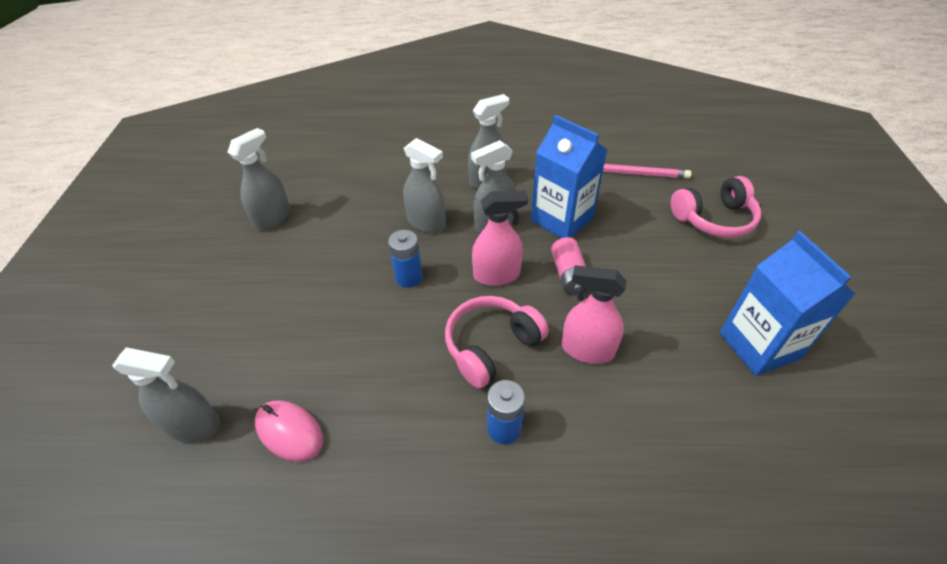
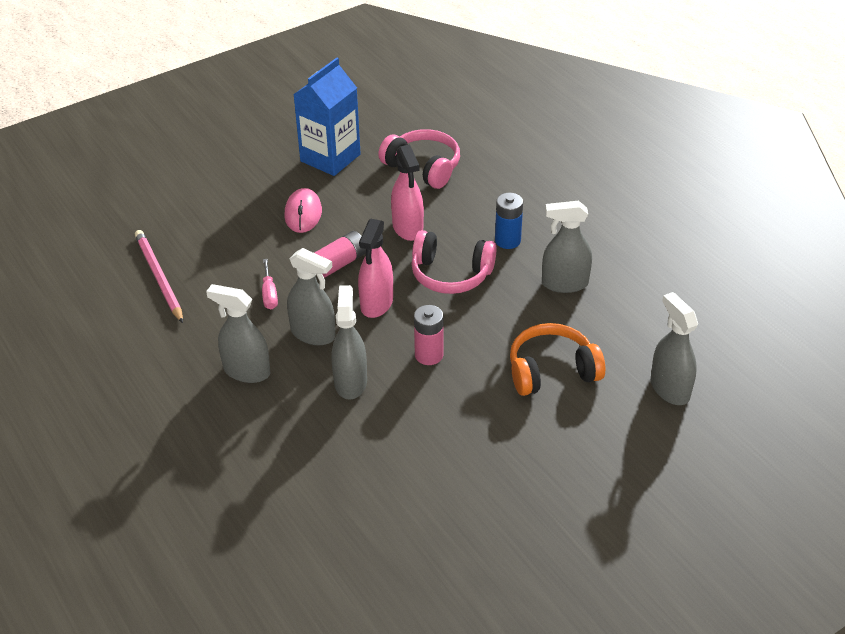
camera: 125 degrees left, 5 degrees down
grey spray bottle [227,128,290,230] -> grey spray bottle moved to [542,201,592,293]
pink mouse [255,400,323,462] -> pink mouse moved to [284,188,322,233]
blue battery [388,230,423,288] -> pink battery [414,305,443,365]
pink spray bottle [472,191,528,286] -> pink spray bottle turned 120 degrees counterclockwise [358,219,393,318]
blue carton [531,115,607,238] -> pink screwdriver [262,259,278,310]
pink headphones [671,176,761,238] -> pink headphones moved to [378,129,460,189]
none -> orange headphones [510,323,605,396]

